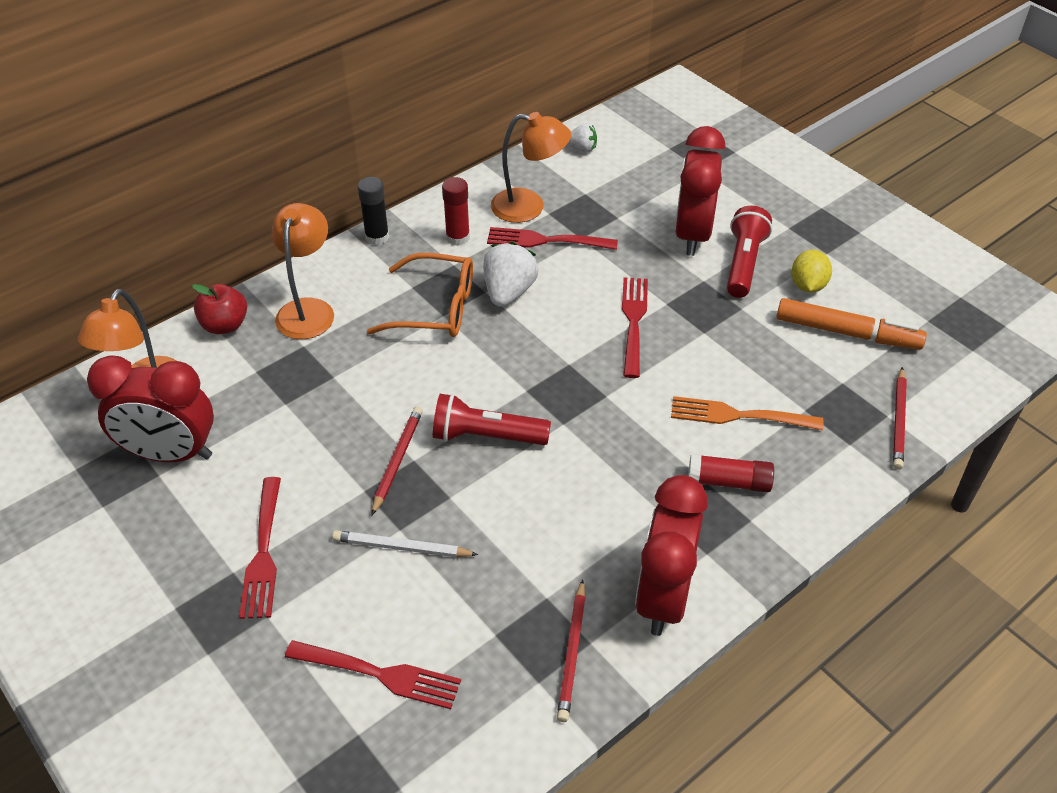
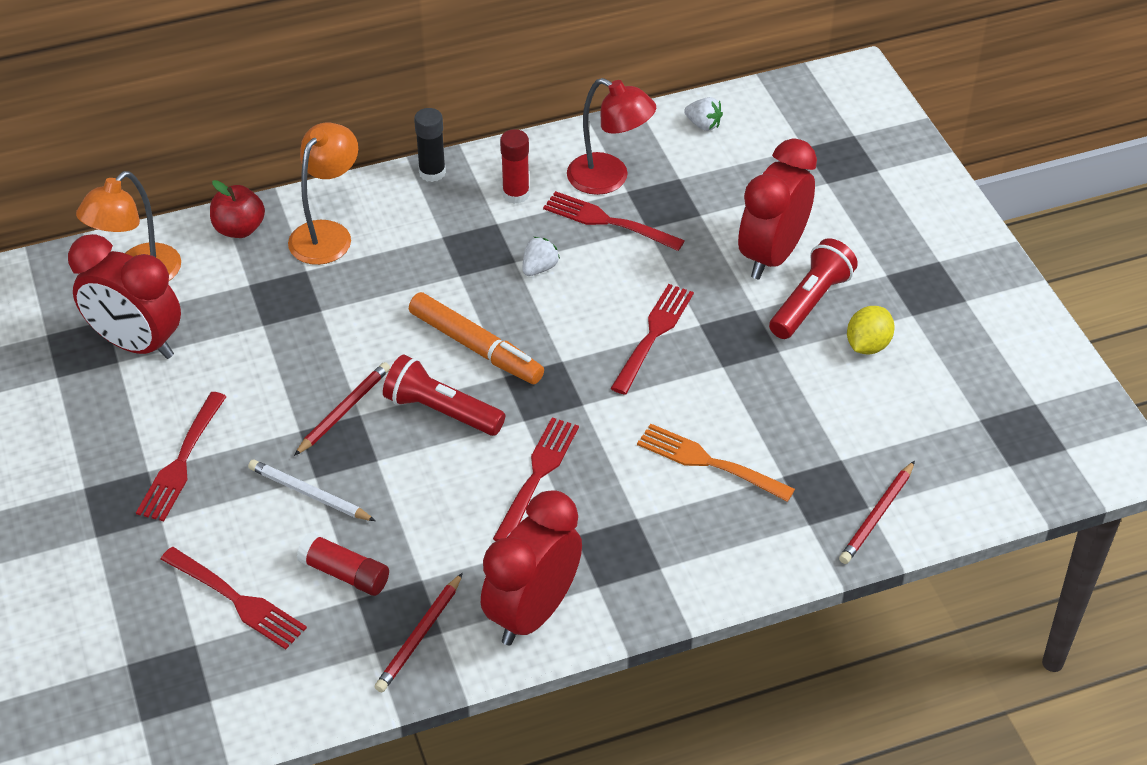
camera: 20 degrees right, 0 degrees up
orange glasses [367,253,473,337] -> none
white strawberry [483,242,539,307] -> white strawberry [523,237,560,276], size x0.58
orange lamp [491,112,571,223] -> red lamp [567,78,656,195]
red glue stick [688,454,774,492] -> red glue stick moved to [297,532,389,596]
orange marker [776,298,927,350] -> orange marker moved to [409,292,544,384]
none -> red fork [493,418,579,541]

